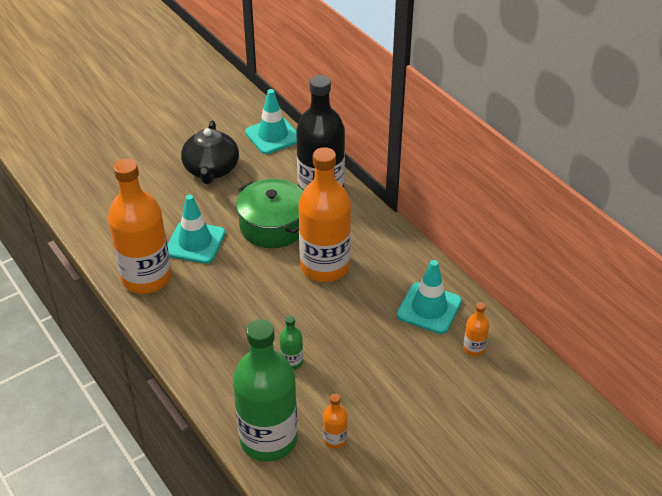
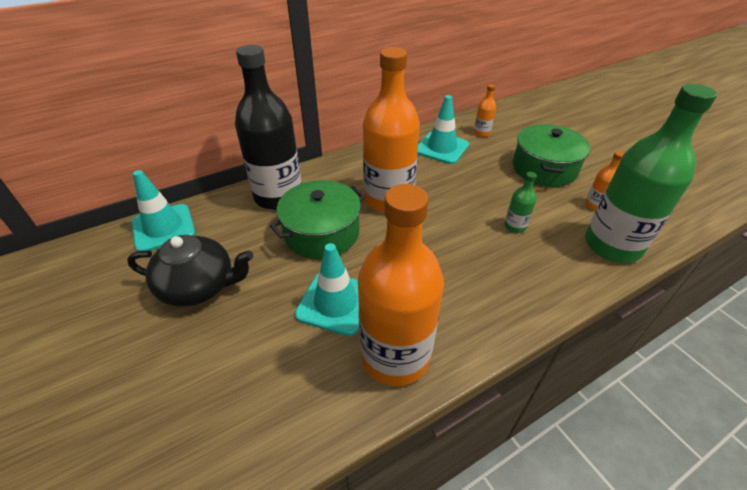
camera: 85 degrees left, 0 degrees up
none -> green pot [513,124,590,187]

